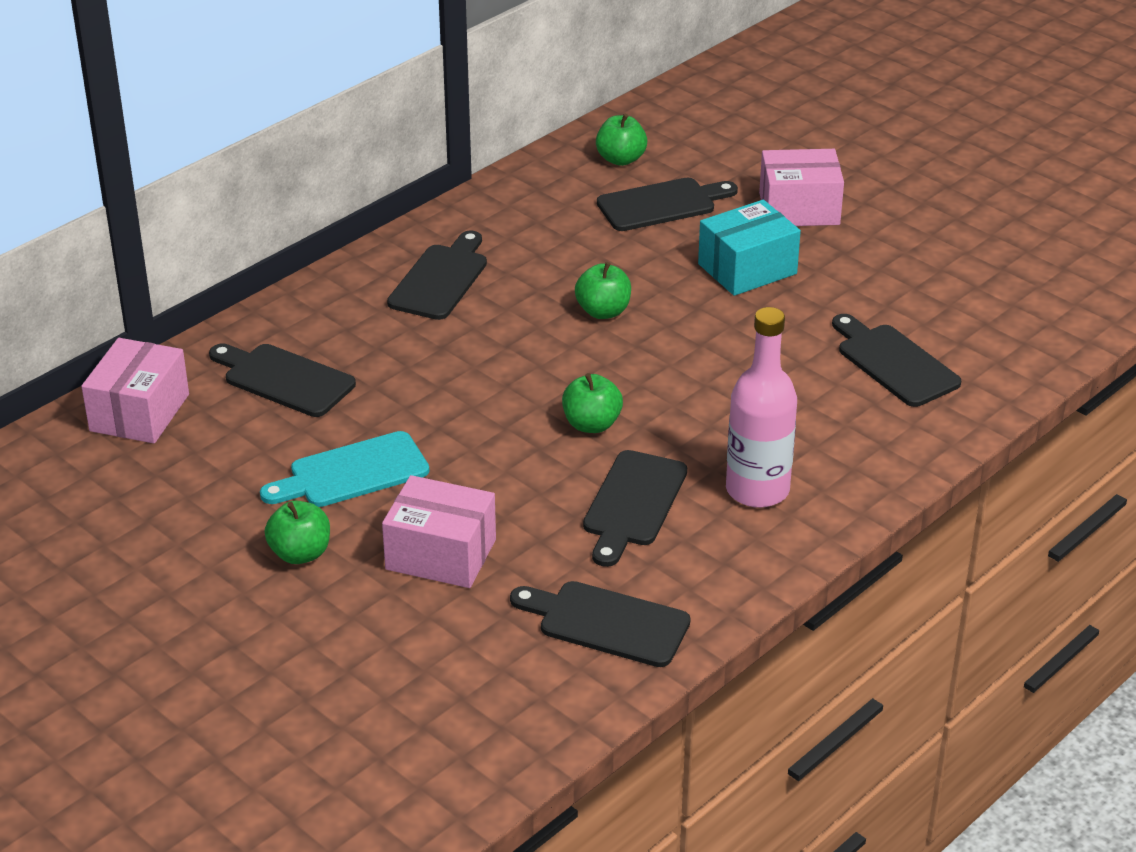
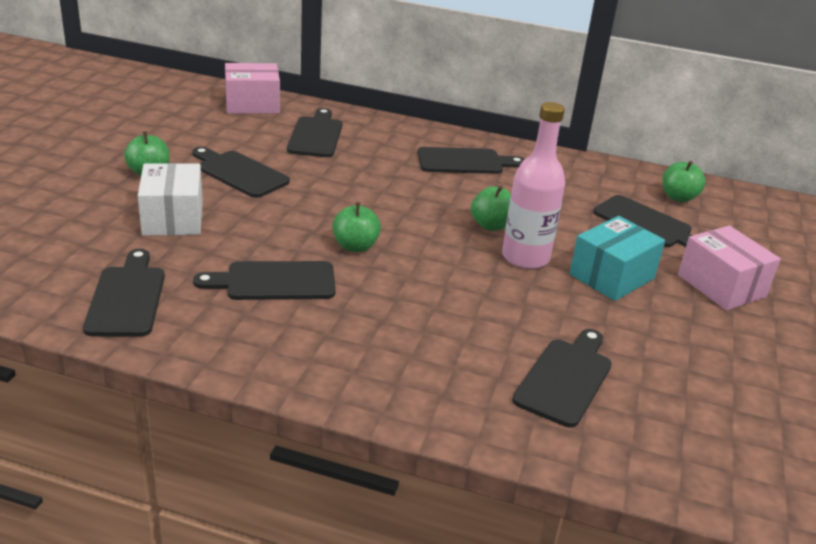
camera: 60 degrees right, 5 degrees down
turquoise cutting board [260,431,429,507] -> black cutting board [192,147,290,198]
pink box [382,475,496,588] -> white box [138,163,203,236]
turquoise box [698,200,801,296] -> turquoise box turned 75 degrees counterclockwise [569,216,665,301]
pink bottle [726,307,797,508] -> pink bottle moved to [502,102,565,269]

